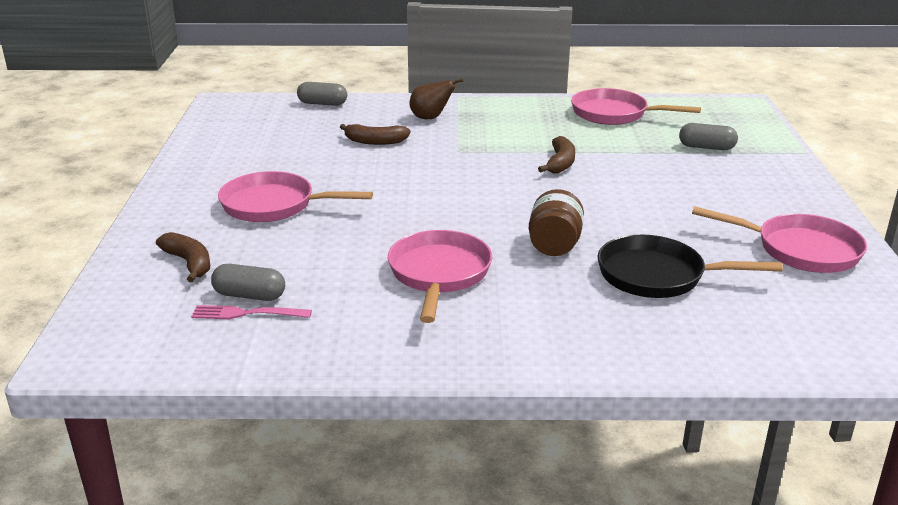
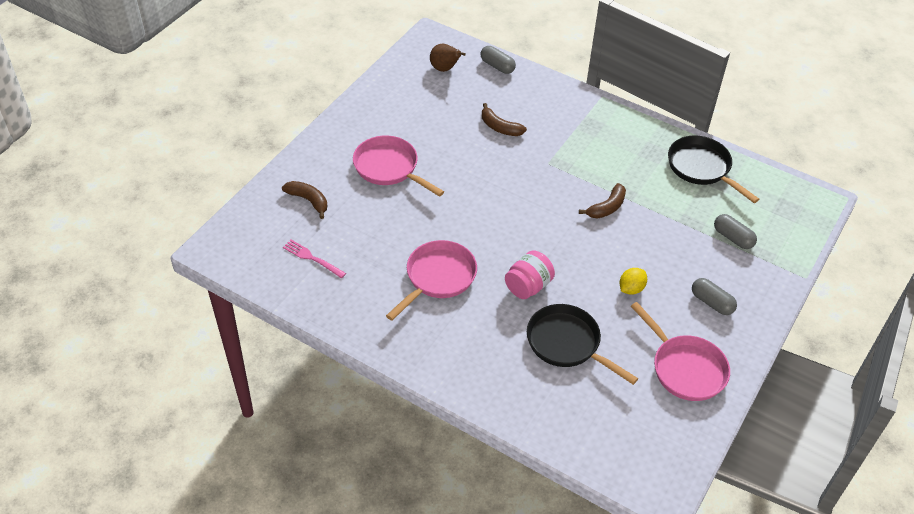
camera: 30 degrees right, 20 degrees up
brown banana [156,232,210,282] -> brown banana turned 45 degrees counterclockwise [282,181,327,219]
grey capsule [211,264,285,301] -> grey capsule moved to [692,278,737,315]
brown pear [410,78,463,119] -> brown pear moved to [430,44,466,72]
brown jar [529,189,584,256] -> pink jar [505,250,555,299]
pink pan [571,88,701,125] -> black pan [668,136,759,203]
none -> yellow lemon [620,268,647,295]

